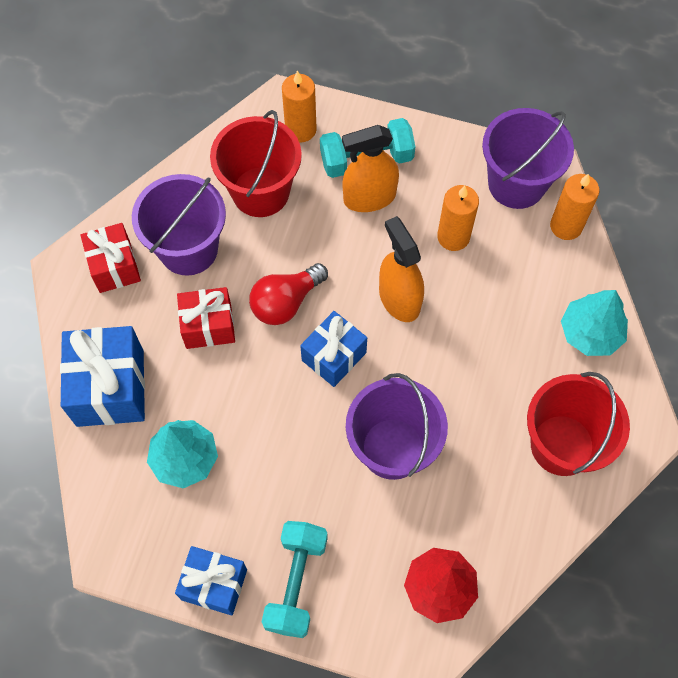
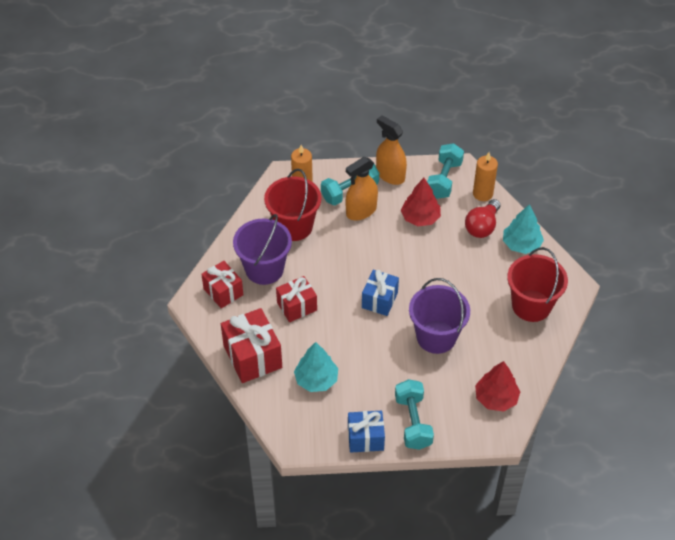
camera: 20 degrees left, 15 degrees down
blue gift [60,326,145,427] -> red gift [221,308,282,383]
red light bulb [249,263,328,325] -> red light bulb moved to [465,199,500,238]
orange spray bottle [379,216,424,322] -> orange spray bottle moved to [376,115,407,185]
orange candle [437,185,479,251] -> red tree [401,178,441,226]
purple bucket [482,108,574,209] -> turquoise dumbbell [427,143,464,199]

